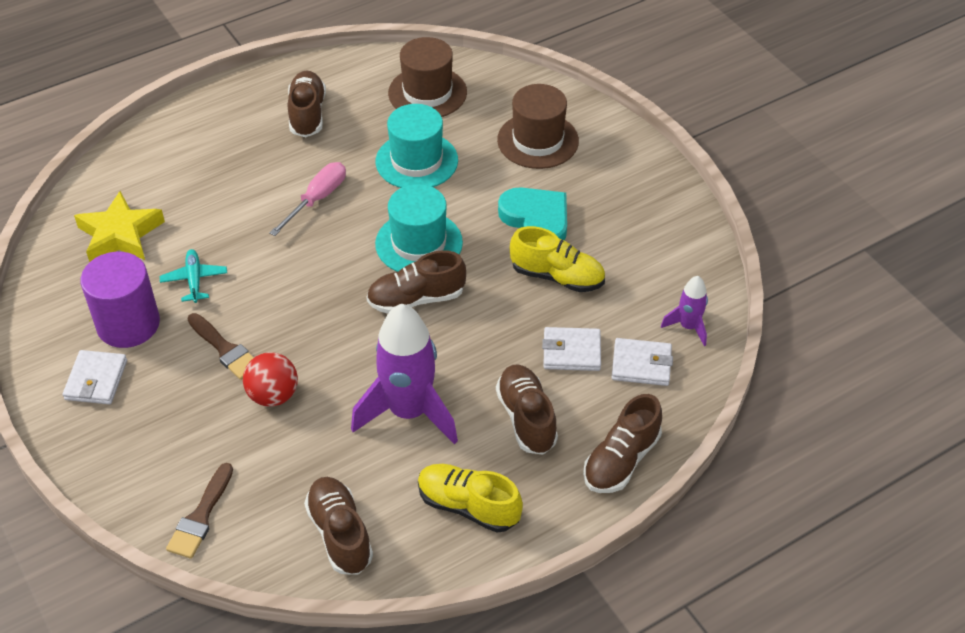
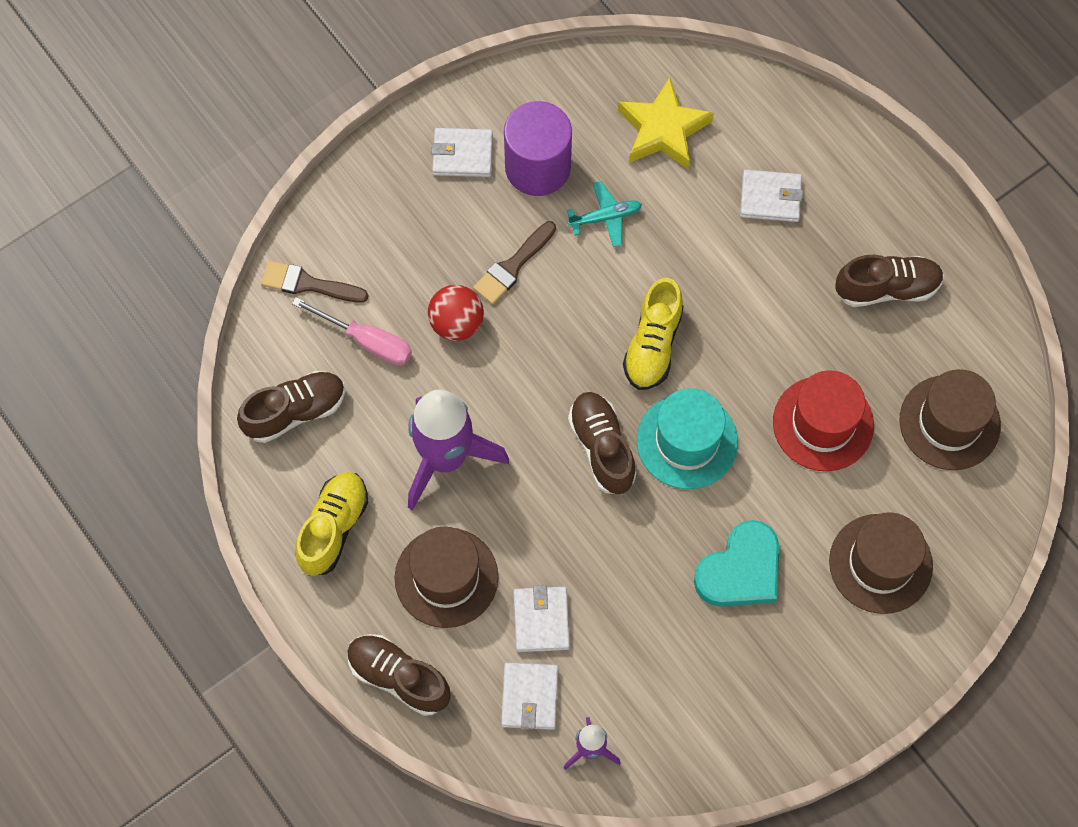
camera: 85 degrees right, 20 degrees up
pink screwdriver [269,162,346,236] -> pink screwdriver moved to [292,297,412,365]
turquoise hat [376,104,458,188] -> red hat [773,370,874,471]
brown shoe [496,365,558,455] -> brown hat [395,527,498,628]
yellow shoe [510,226,605,292] -> yellow shoe moved to [623,278,683,390]
none -> white wallet [740,170,803,222]

